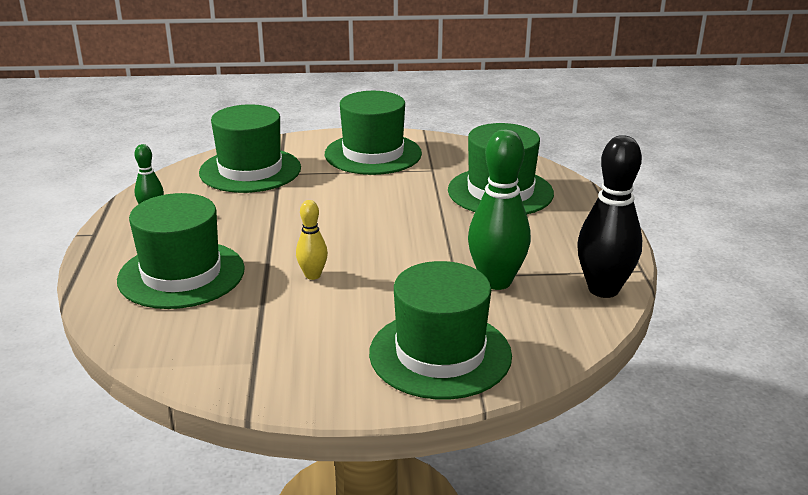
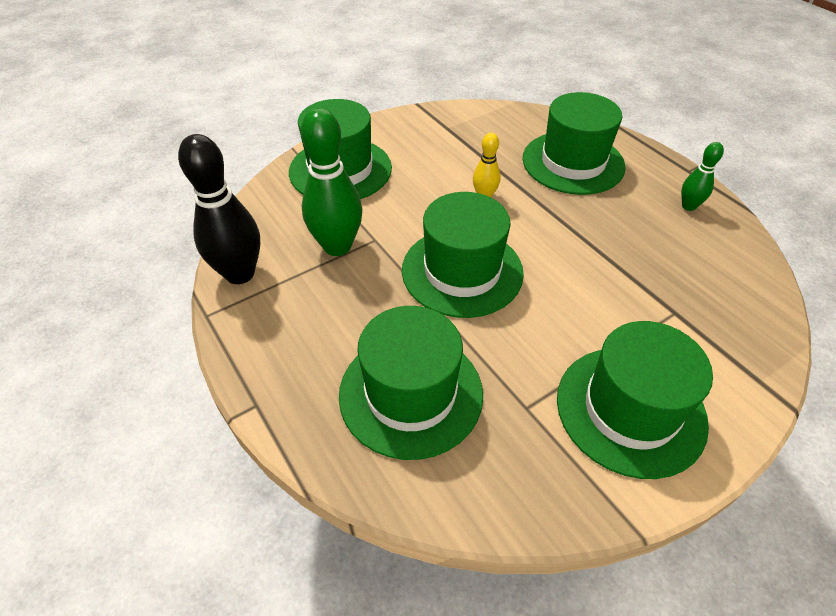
camera: 150 degrees right, 20 degrees up
green hat [199,104,301,193] -> green hat moved to [402,192,524,318]

